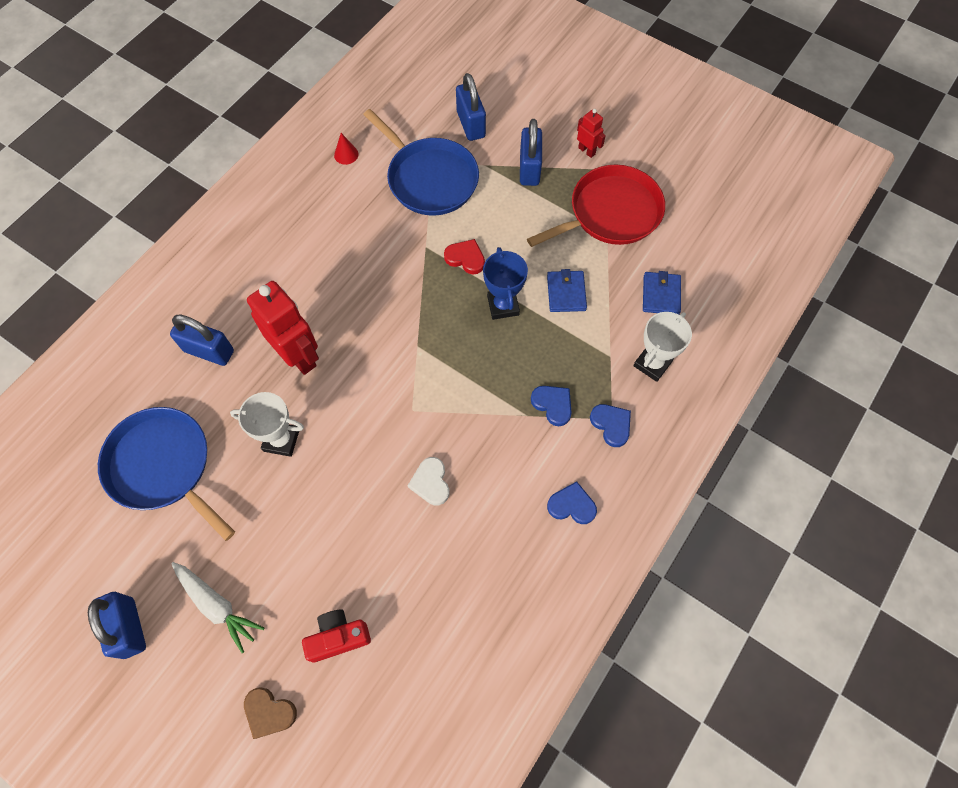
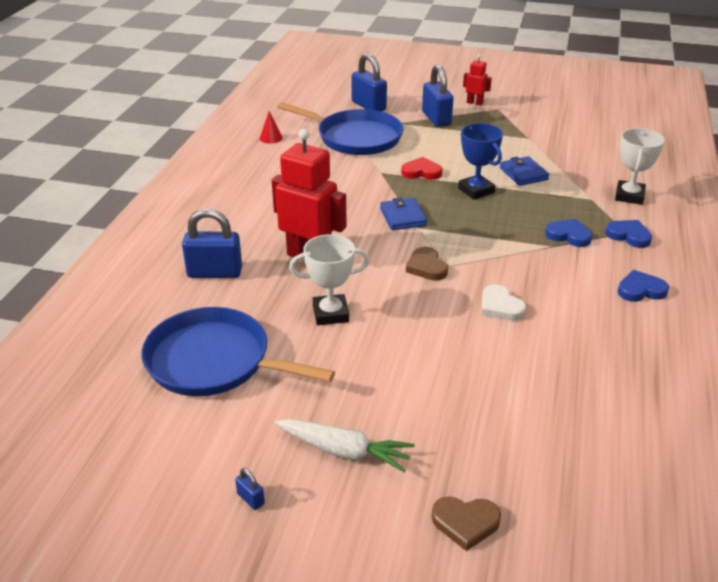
camera: 20 degrees left, 30 degrees down
blue padlock [88,592,146,659] -> blue padlock [235,468,265,510], size x0.42
red camera [302,610,371,662] -> none
red pan [527,165,665,247] -> none
blue wallet [643,271,681,315] -> blue wallet moved to [380,197,427,230]
none -> brown heart [406,247,448,281]

